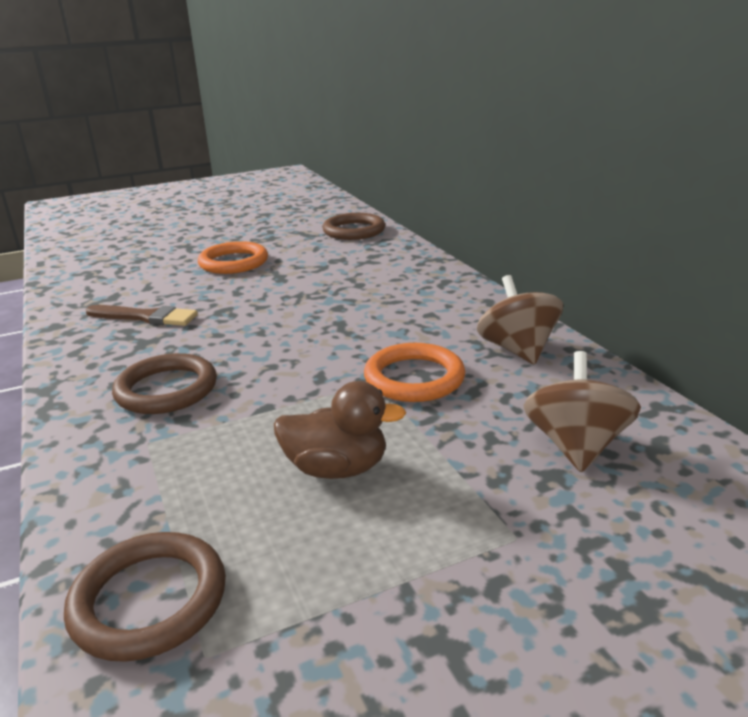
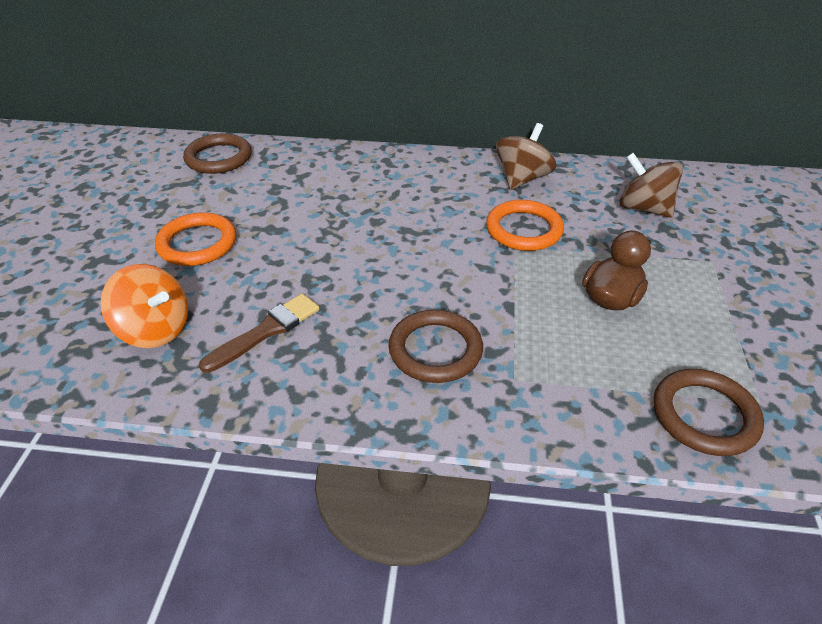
camera: 60 degrees left, 15 degrees up
brown spinning top [477,275,563,365] -> brown spinning top turned 105 degrees clockwise [496,123,556,190]
none -> orange spinning top [101,264,188,348]

